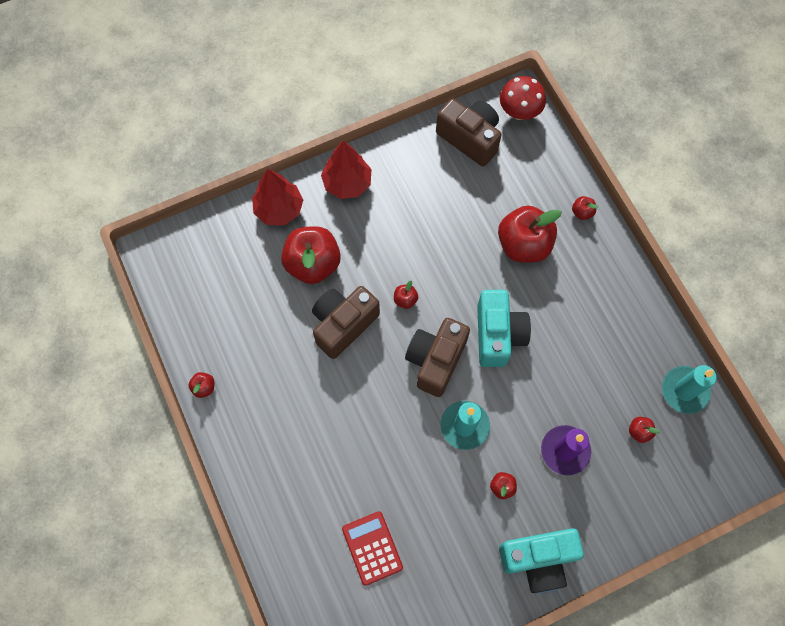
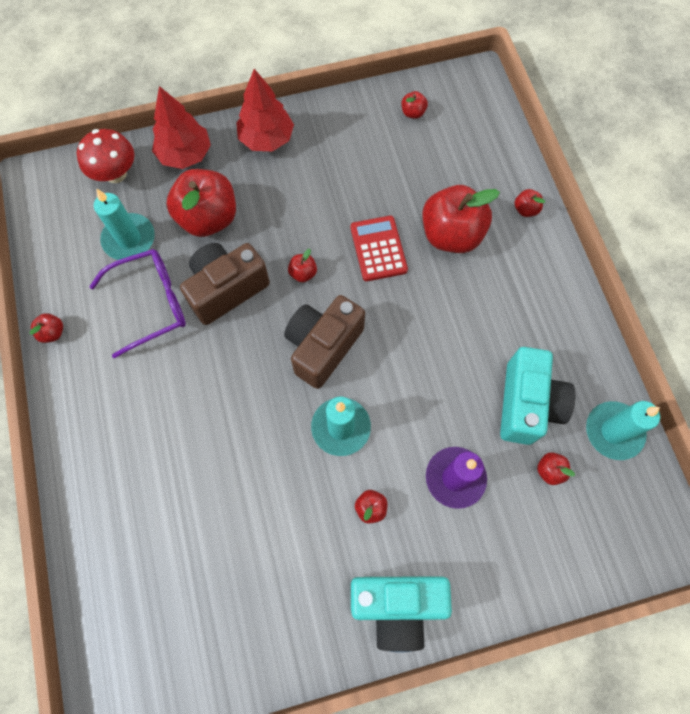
camera: 10 degrees right, 0 degrees up
red calculator [342,511,403,586] -> red calculator moved to [350,216,408,281]
brown camera [436,98,502,166] -> red apple [401,91,428,119]
turquoise camera [477,290,531,367] -> turquoise camera moved to [500,347,575,445]
red mushroom [500,76,546,120] -> red mushroom moved to [77,129,134,183]
none -> purple glasses [89,249,186,358]
none -> turquoise candle [94,188,155,260]

